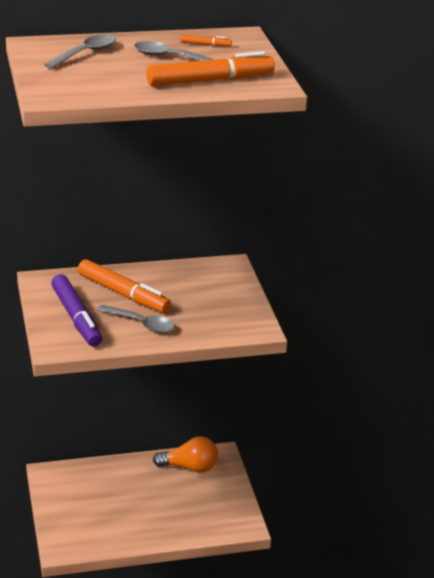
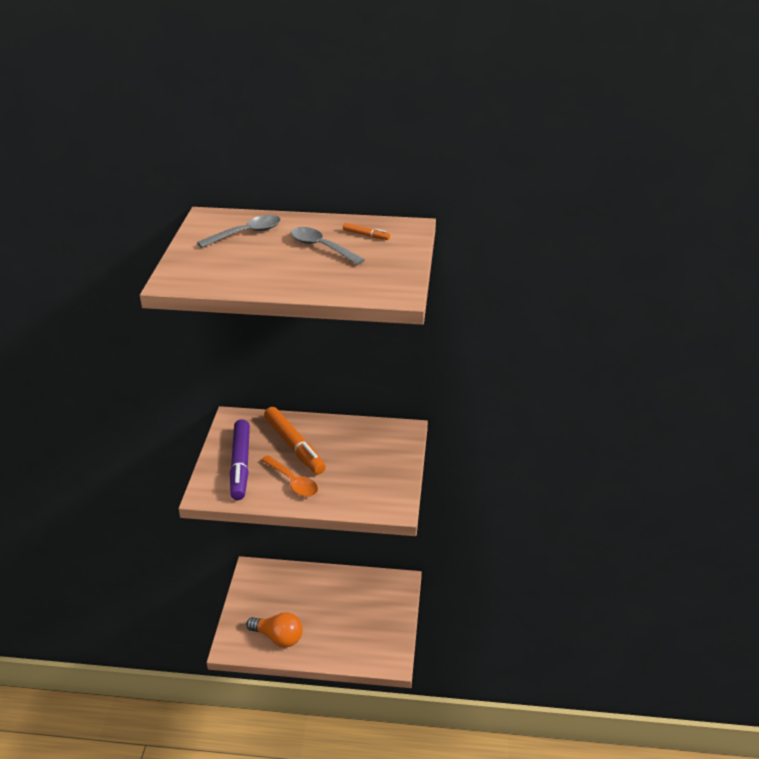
camera: 20 degrees right, 5 degrees up
grey spoon [97,305,175,333] -> orange spoon [261,455,318,497]
orange marker [146,51,275,86] -> none
orange light bulb [153,436,218,473] -> orange light bulb moved to [246,612,303,648]

